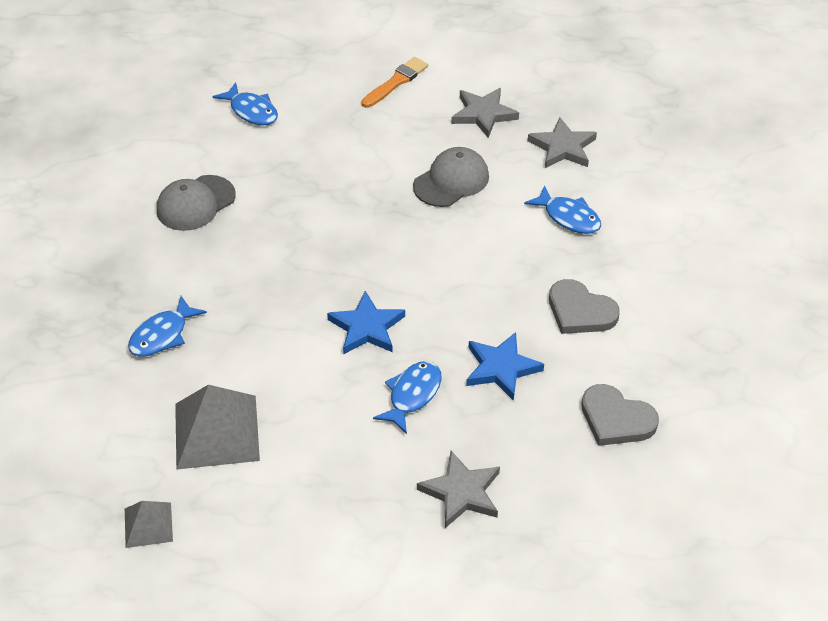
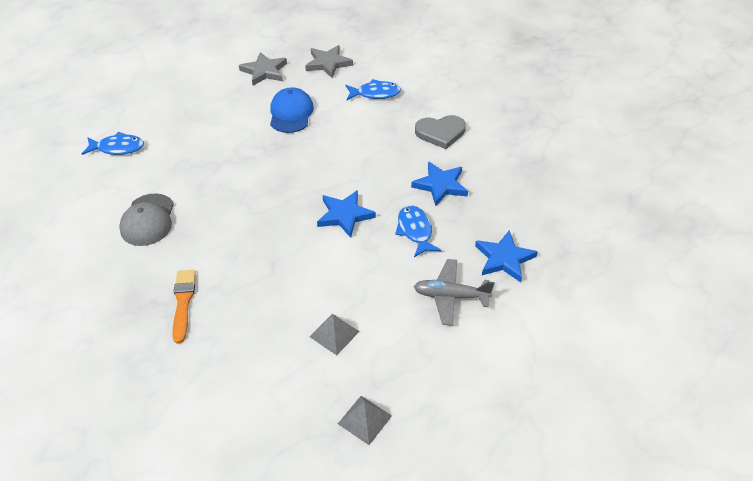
camera: 45 degrees left, 0 degrees up
blue fish [128,296,207,357] -> none
grey pyramid [175,385,260,470] -> grey pyramid [310,314,360,355], size x0.54
orange brush [362,57,428,108] -> orange brush moved to [172,270,196,344]
grey cap [413,147,489,207] -> blue cap [270,87,314,133]
grey star [417,451,500,528] -> blue star [475,230,538,283]
grey heart [581,384,659,446] -> none
none -> grey plane [414,259,495,326]

